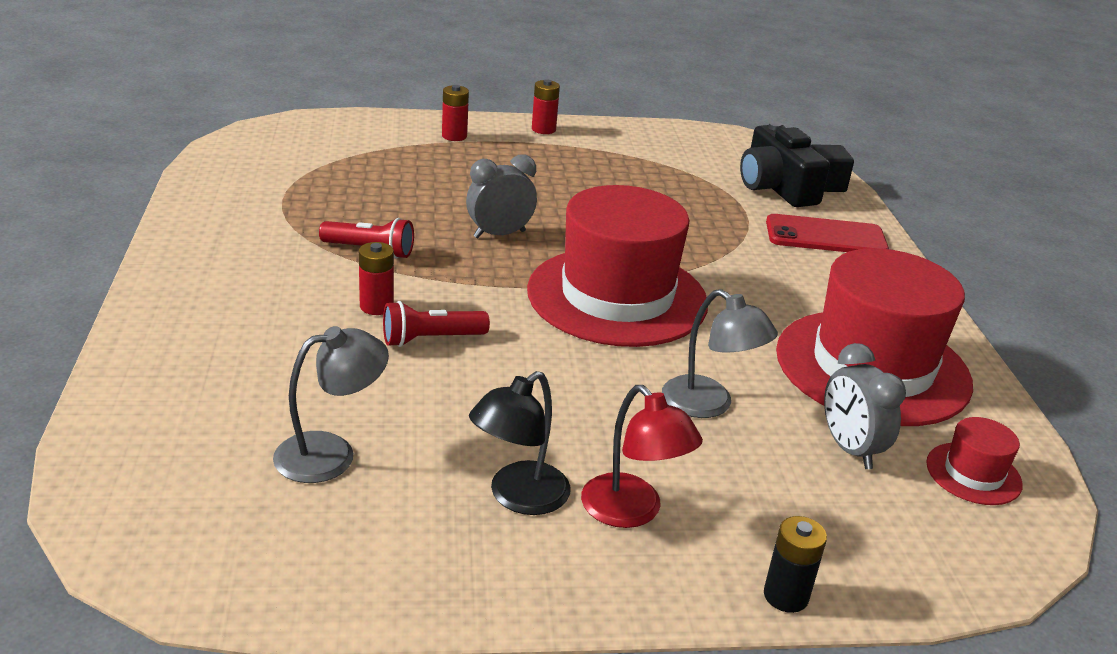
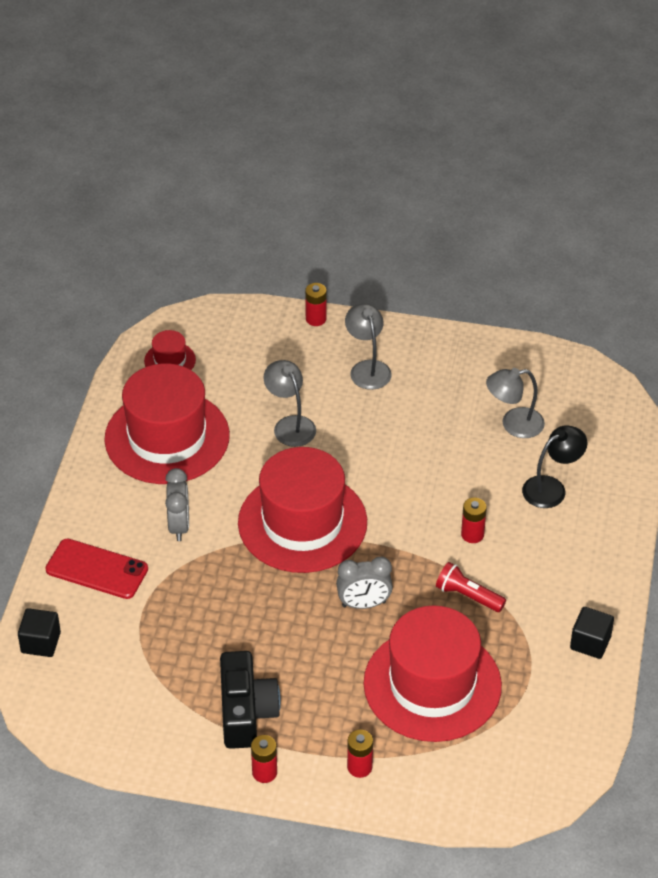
camera: 160 degrees left, 15 degrees up
red flashlight [383,301,490,347] -> none
black lamp [469,371,571,515] -> black lamp moved to [522,425,588,508]
red lamp [581,385,703,528] -> grey lamp [345,304,392,390]
black camera [740,121,830,207] -> black camera moved to [220,651,281,749]
black battery [764,516,827,613] -> red battery [305,283,327,326]
grey clock [824,343,906,469] -> grey clock moved to [165,468,189,541]
none -> red hat [364,605,502,742]
none -> black cube [570,607,614,659]

